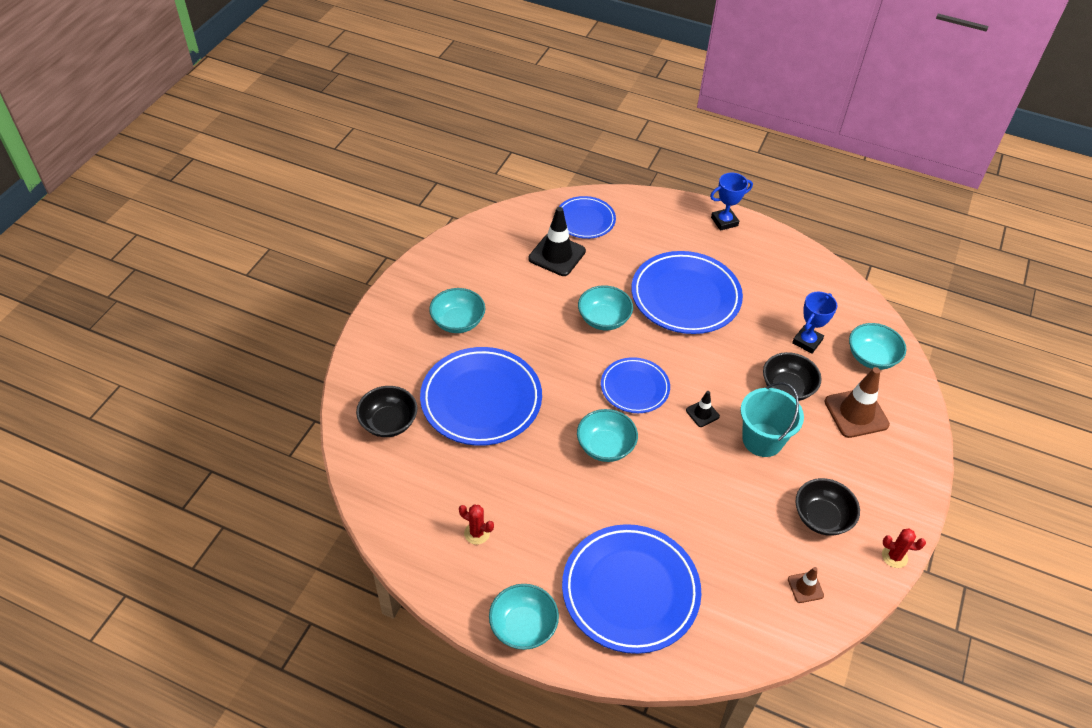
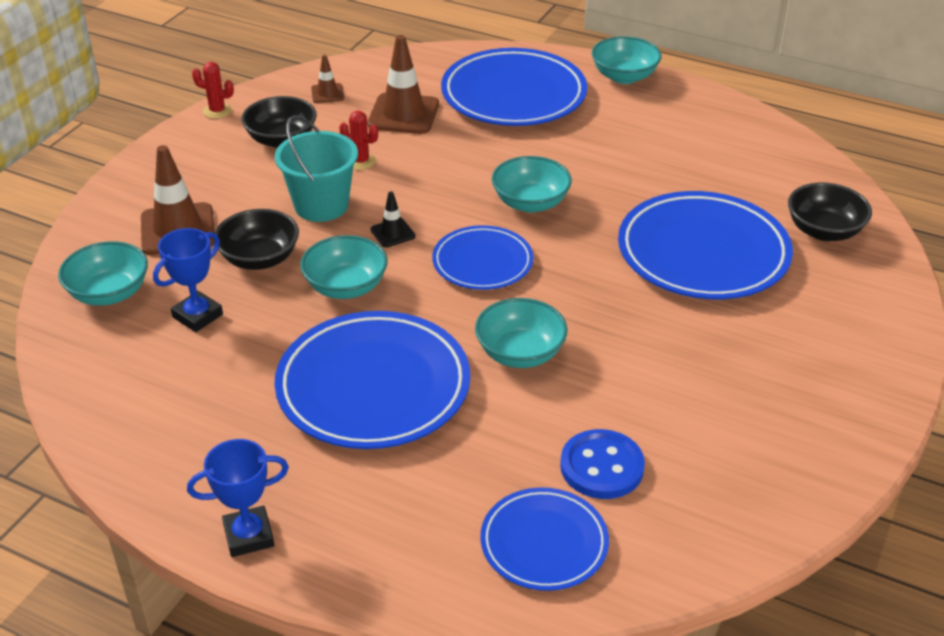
camera: 175 degrees left, 10 degrees down
turquoise bowl [429,288,485,333] -> turquoise bowl moved to [300,235,387,299]
red cactus [459,505,494,545] -> red cactus moved to [339,111,378,170]
black traffic cone [528,207,586,276] -> blue button [560,429,645,499]
none -> brown traffic cone [367,35,439,134]

